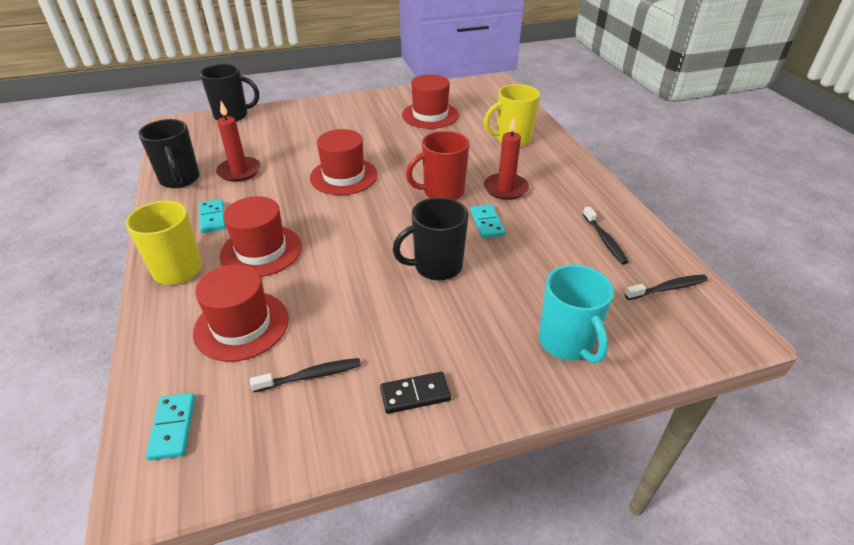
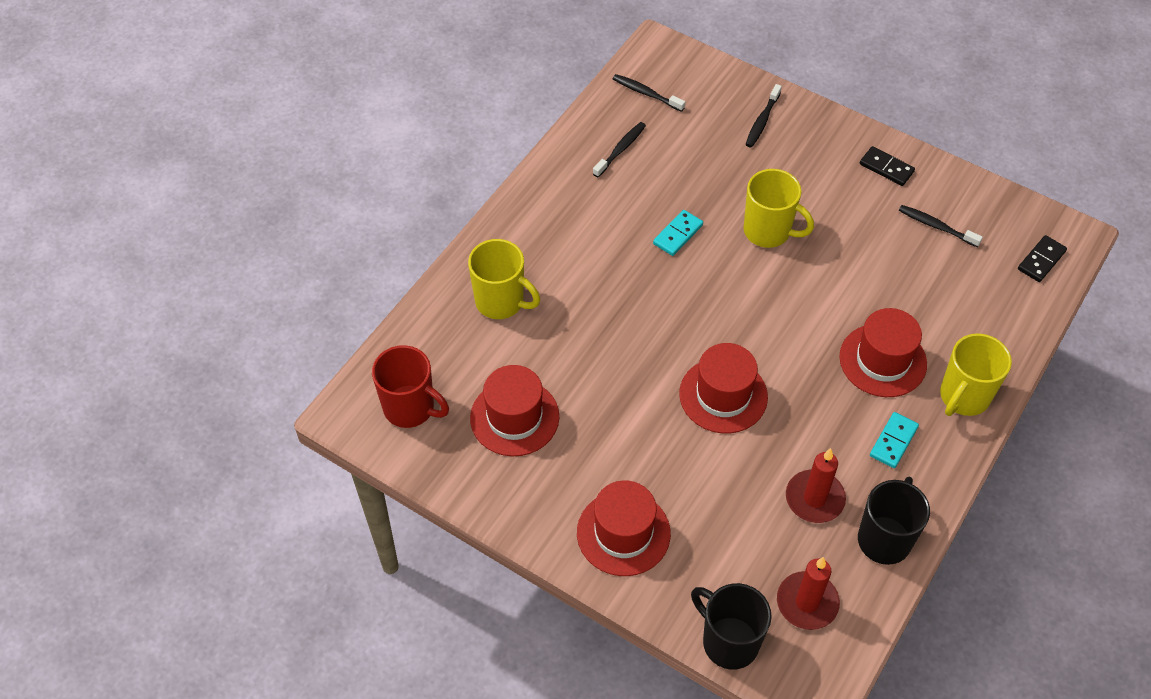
camera: 130 degrees left, 15 degrees up
turquoise domino [146,393,195,461] -> black domino [1018,235,1067,282]
red hat [193,264,289,362] -> red hat moved to [577,480,671,576]
black mug [393,197,469,281] -> yellow mug [744,169,814,248]
red mug [406,131,469,200] -> red mug moved to [372,345,449,428]
red candle [484,117,529,200] -> red candle moved to [777,557,840,630]
turquoise mug [539,265,614,363] -> black toothbrush [745,84,782,147]

